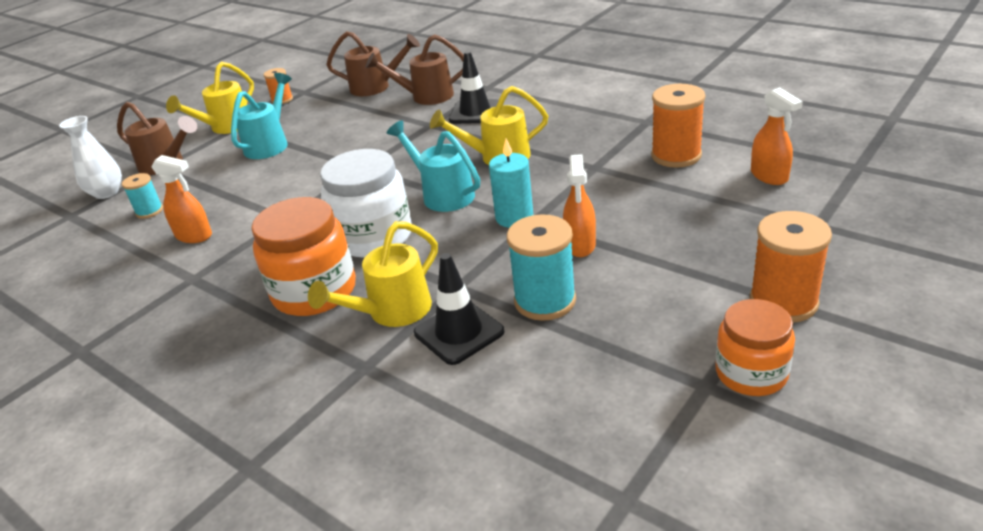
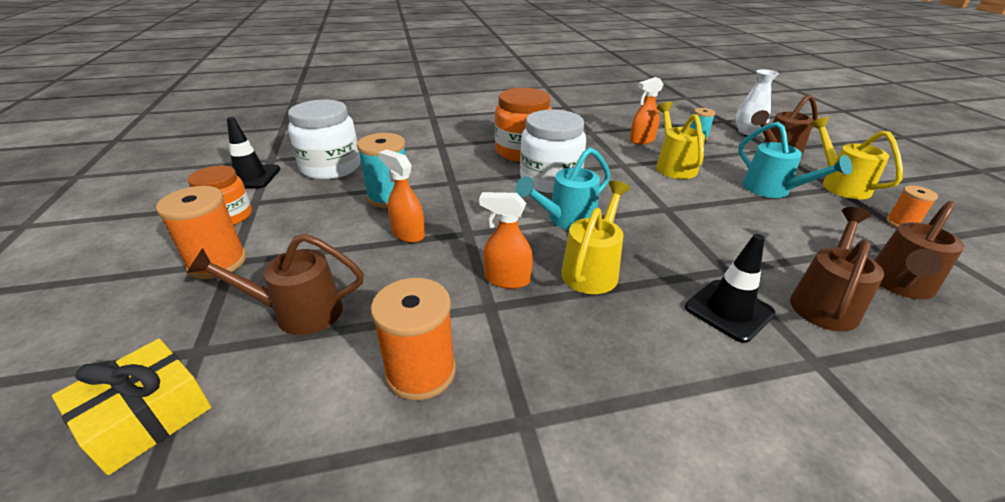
camera: 125 degrees right, 0 degrees up
yellow watering can [308,221,438,327] -> yellow watering can moved to [656,102,705,179]
turquoise watering can [387,120,480,212] -> turquoise watering can turned 150 degrees clockwise [515,148,611,230]
black traffic cone [414,253,504,365] -> black traffic cone moved to [227,117,280,189]
turquoise candle [489,139,533,228] -> none
orange spray bottle [751,87,803,185] -> orange spray bottle moved to [479,192,533,289]
none -> yellow gift [52,339,211,475]
none -> brown watering can [187,233,364,335]
none -> white jar [288,100,360,180]

